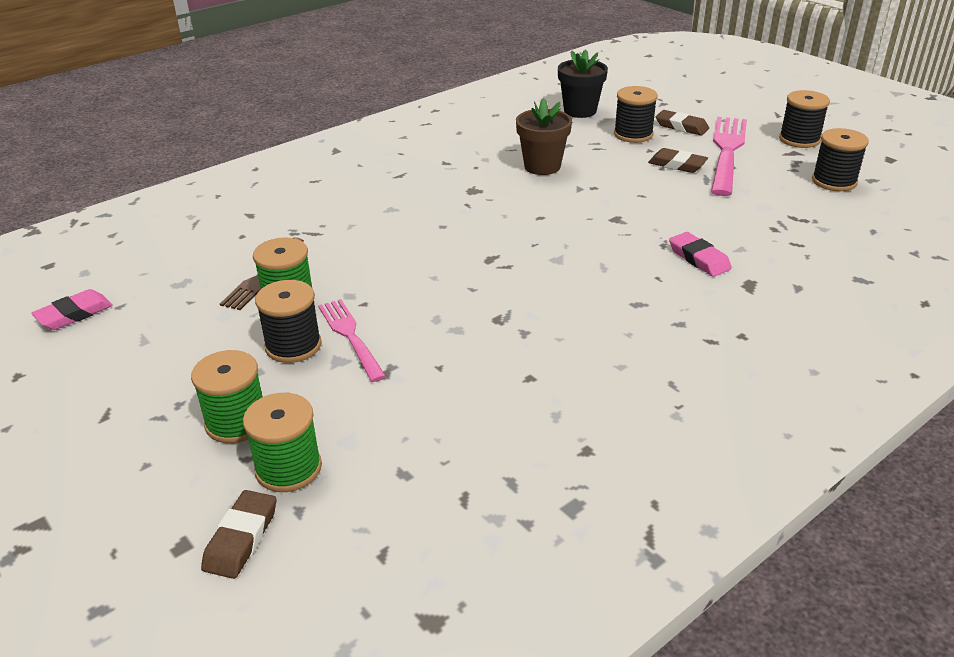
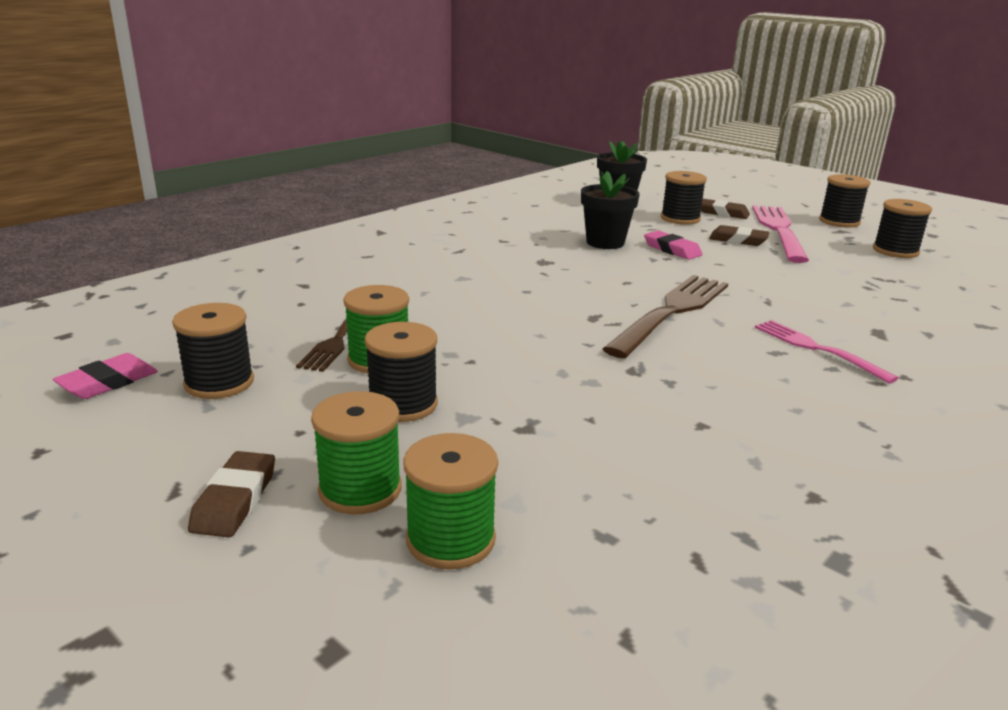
camera: 10 degrees left, 10 degrees down
brown eraser [201,490,276,579] -> brown eraser moved to [188,451,275,537]
pink fork [318,299,386,382] -> pink fork moved to [755,320,899,384]
brown flower pot [516,98,572,175] -> black flower pot [581,171,640,249]
pink eraser [669,232,732,277] -> pink eraser moved to [644,231,702,260]
none -> black spool [172,303,254,399]
none -> brown fork [603,275,728,358]

